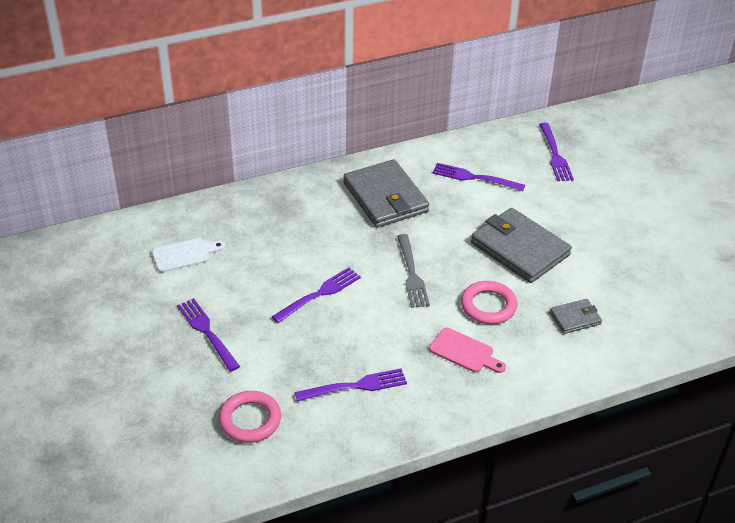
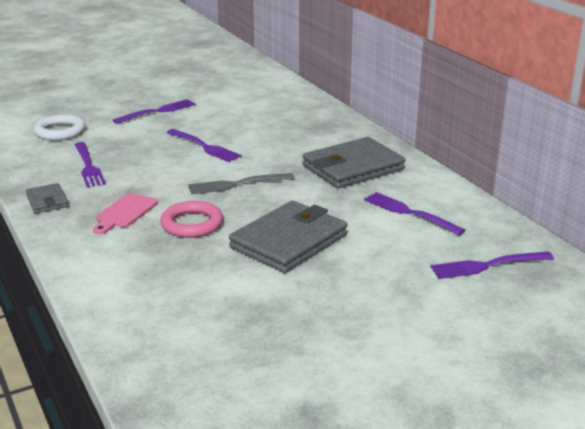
camera: 85 degrees right, 15 degrees down
white cutting board [152,238,225,272] -> none
pink ring [218,391,281,443] -> white ring [34,115,86,141]
purple fork [432,163,525,191] -> purple fork turned 60 degrees counterclockwise [364,192,466,235]
grey wallet [550,299,602,334] -> grey wallet moved to [26,183,69,213]

